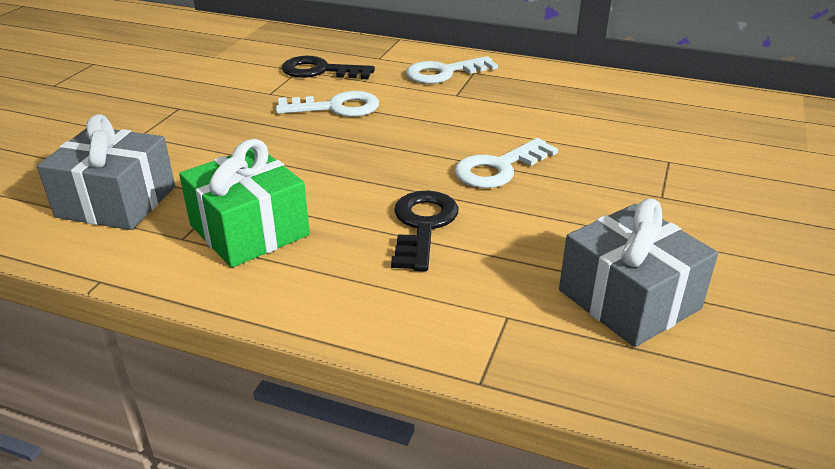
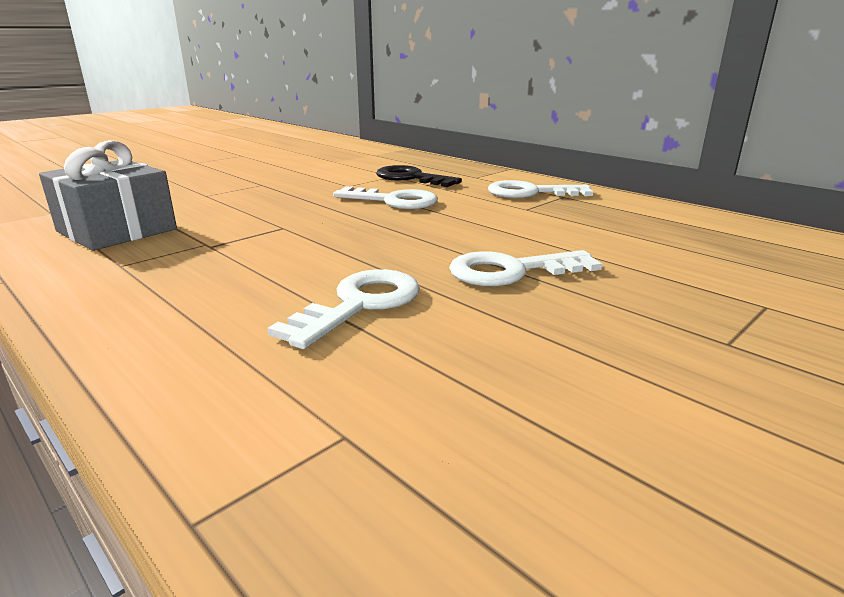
camera: 25 degrees right, 10 degrees down
green gift [179,139,310,268] -> none
black key [391,191,458,271] -> white key [267,269,420,349]
grey gift [559,199,718,347] -> none

